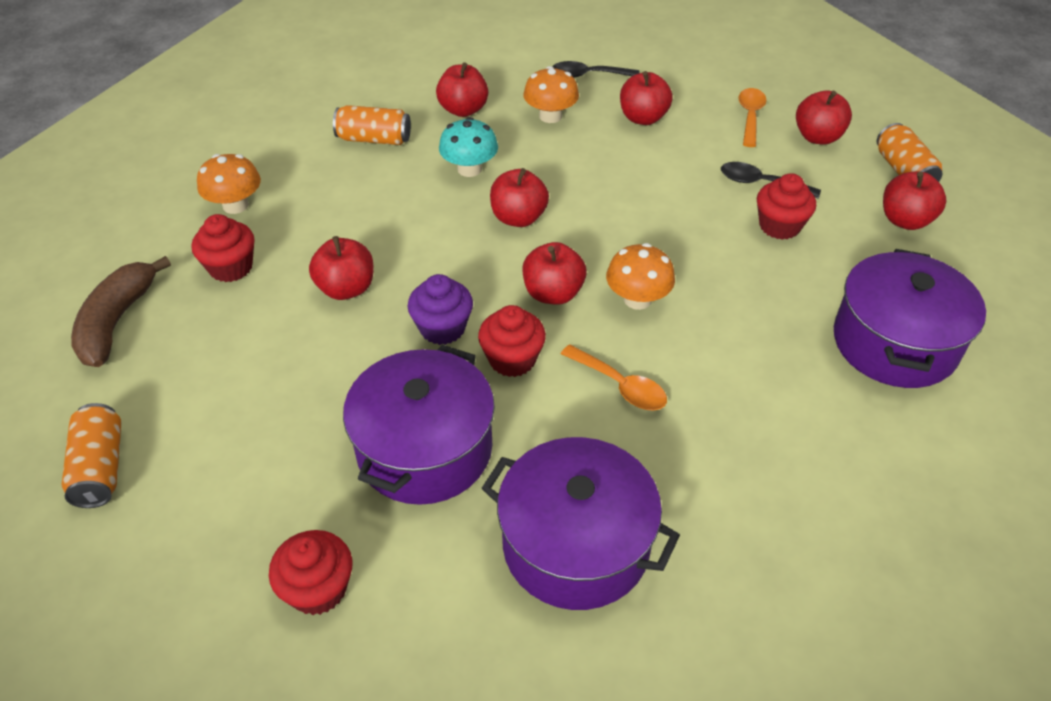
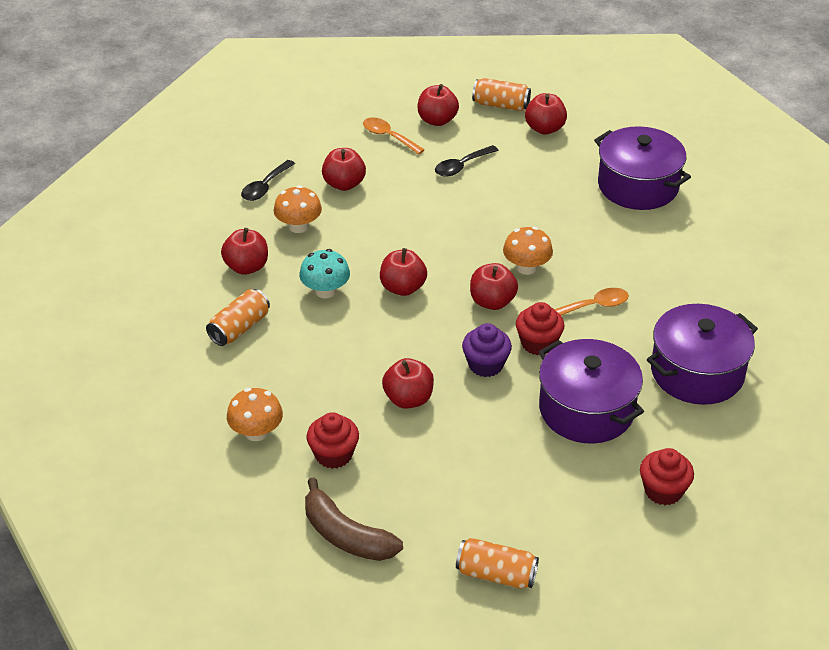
camera: 60 degrees left, 5 degrees down
red cupcake [757,173,816,240] -> none

